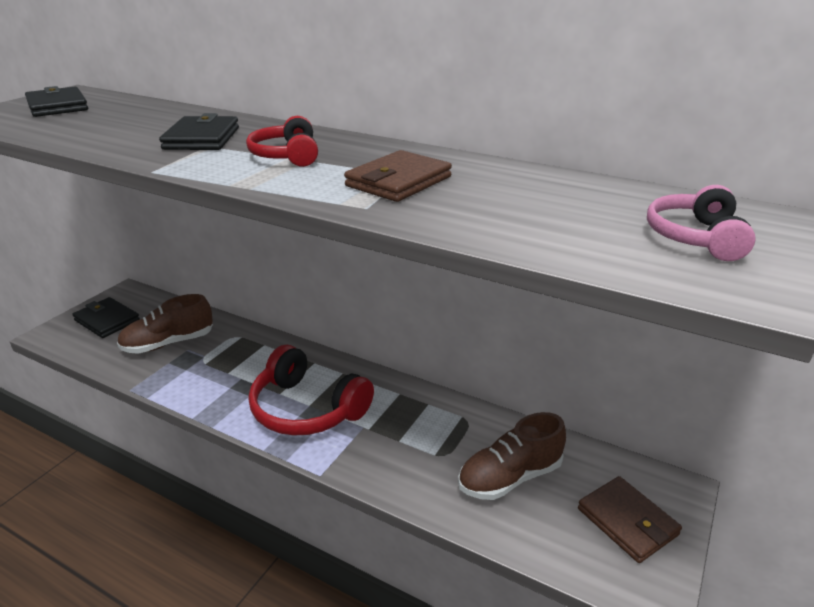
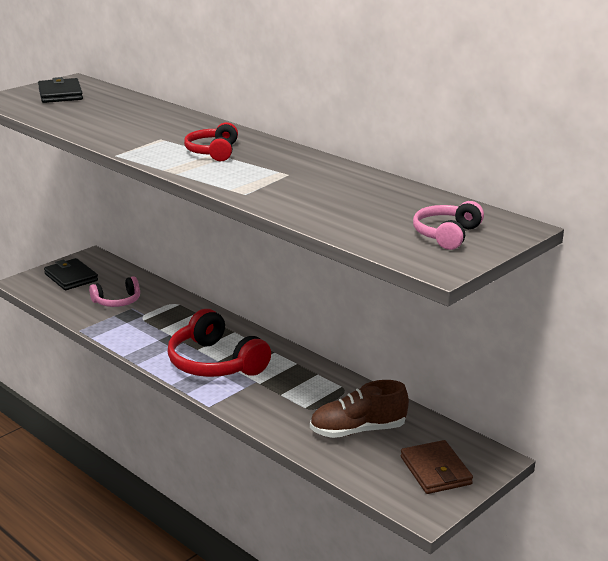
camera: 15 degrees right, 5 degrees down
brown shoe [117,294,213,354] -> pink headphones [89,276,140,307]
black wallet [159,113,239,150] -> none
brown wallet [344,150,452,202] -> none

